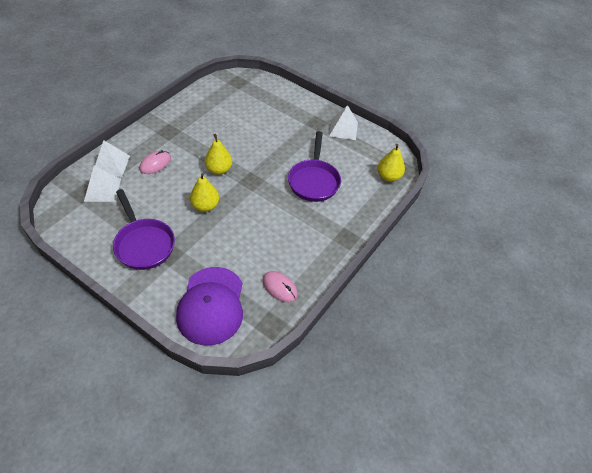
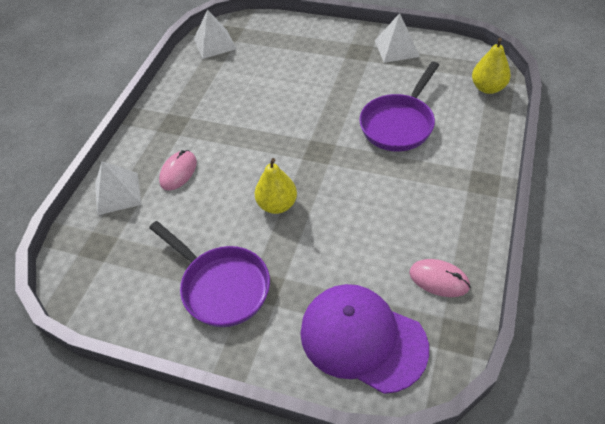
camera: 10 degrees left, 0 degrees up
white pyramid [84,166,121,202] -> white pyramid moved to [194,10,237,59]
purple cap [176,267,243,346] -> purple cap turned 135 degrees clockwise [300,284,429,394]
yellow pear [205,134,232,175] -> none
purple pan [288,131,341,202] -> purple pan turned 45 degrees clockwise [359,61,439,152]

